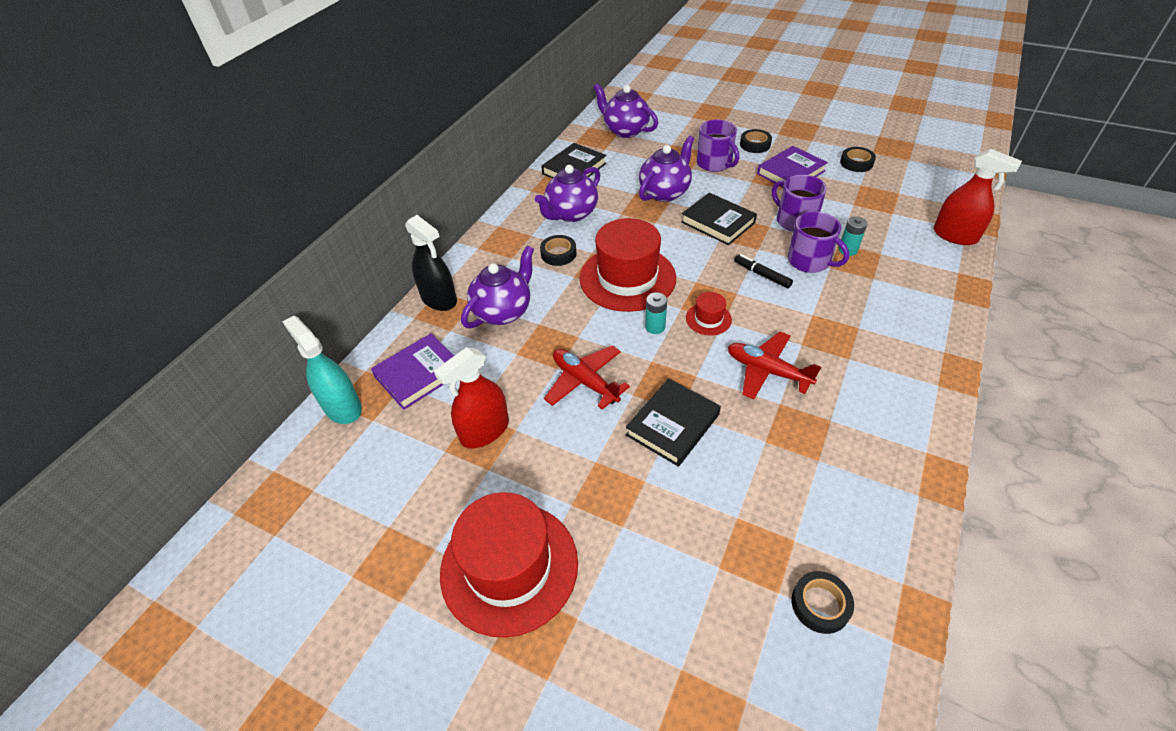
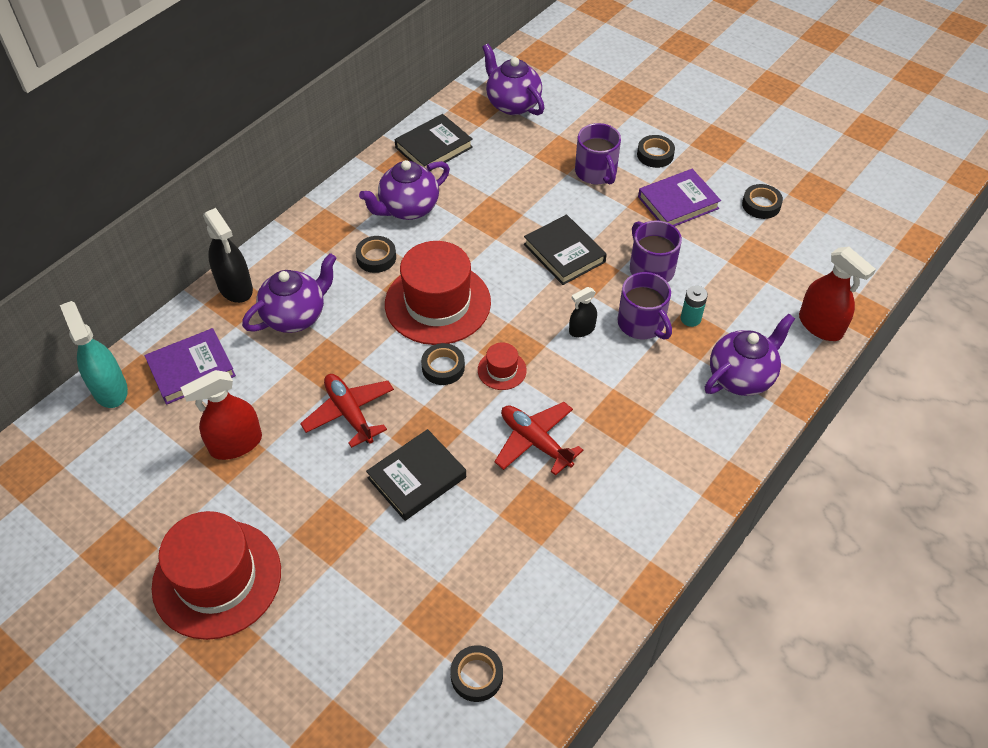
camera: 10 degrees right, 5 degrees up
purple teapot [639,136,694,202] -> purple teapot moved to [705,314,795,396]
turquoise battery [645,292,667,334] -> black tape [421,343,465,385]
black marker [734,254,793,288] -> black spray bottle [569,287,597,337]

